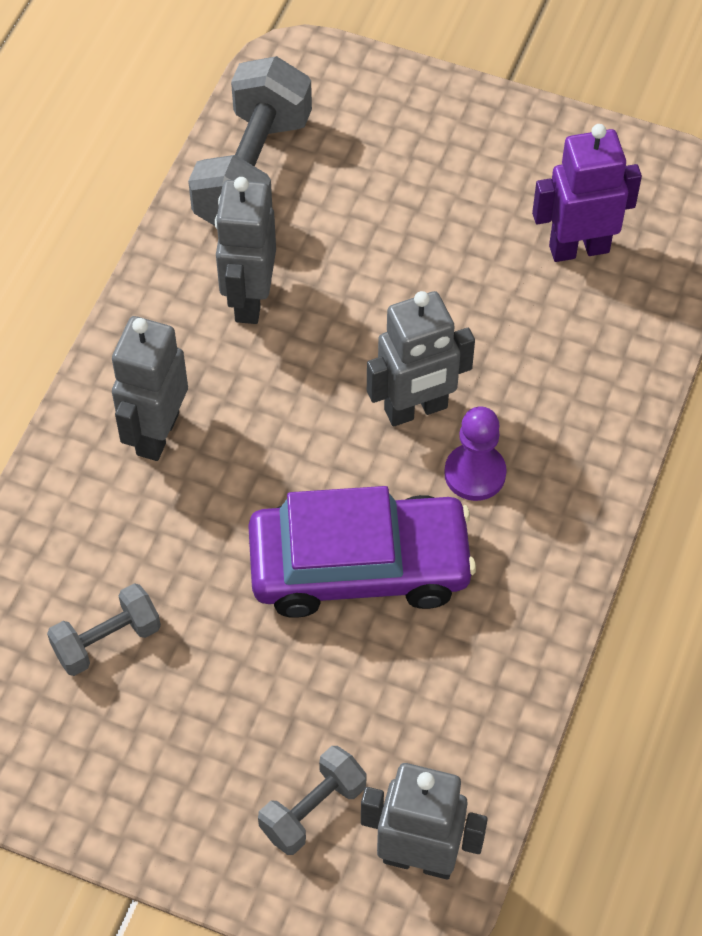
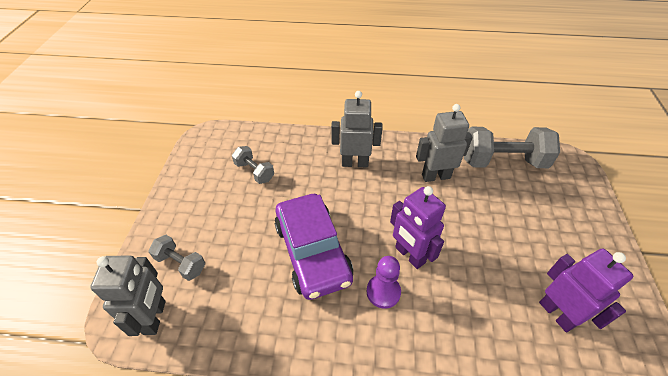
camera: 75 degrees right, 10 degrees down
grey robot [367,291,475,427] -> purple robot [390,186,446,269]

